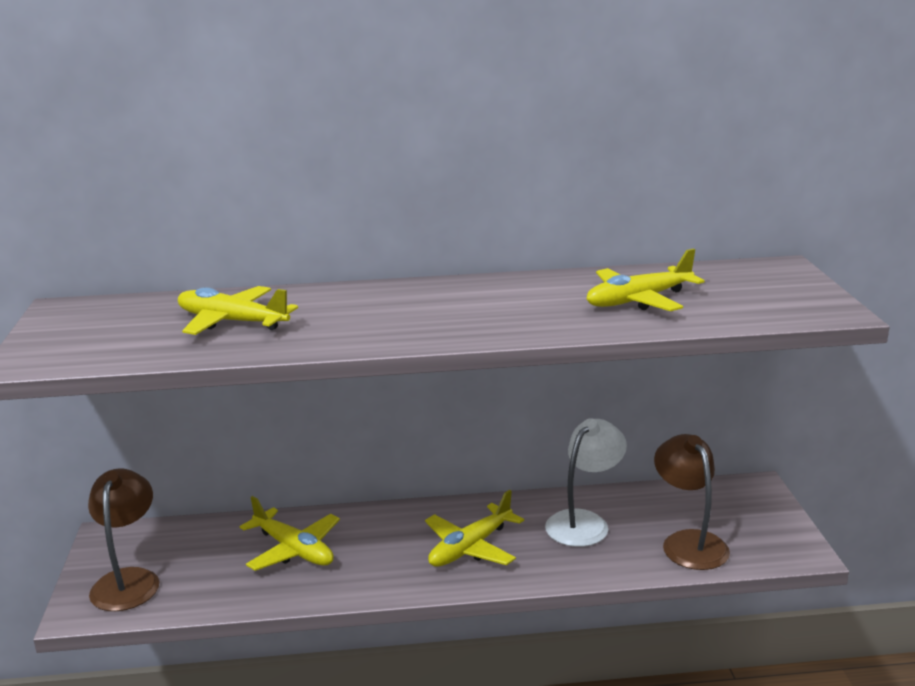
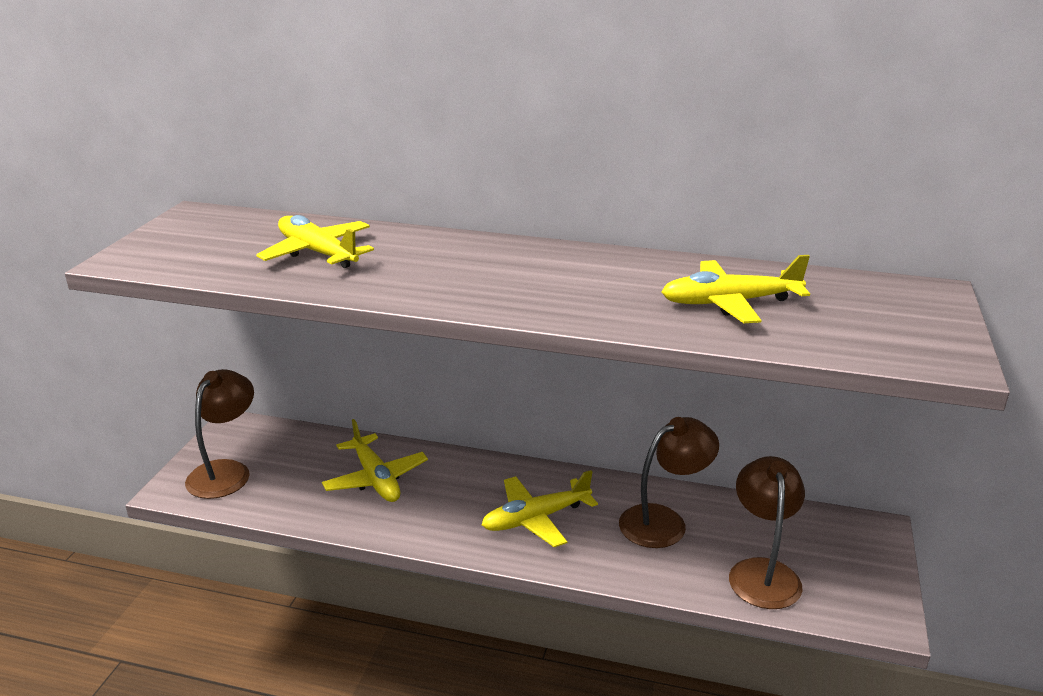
camera: 20 degrees right, 5 degrees up
white lamp [545,418,627,547] -> brown lamp [619,417,719,548]

